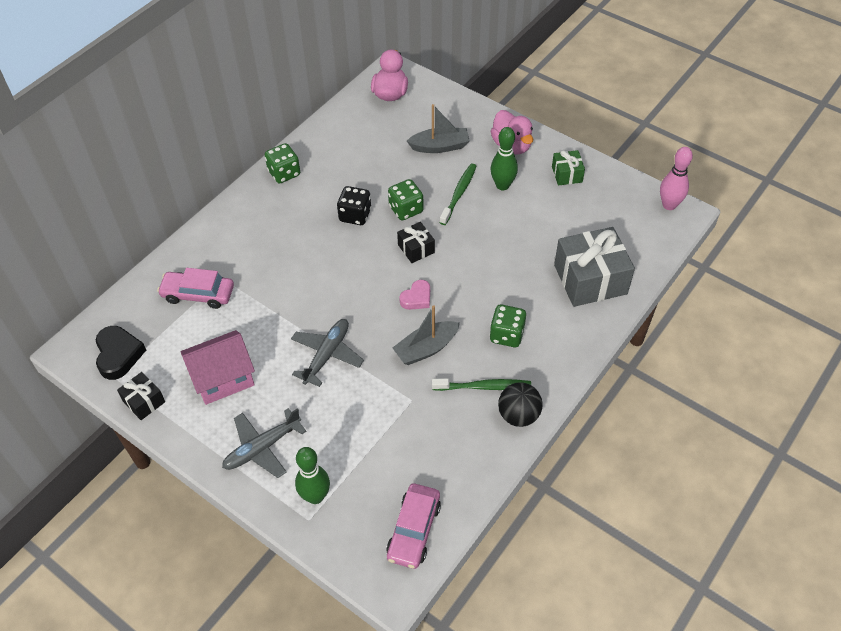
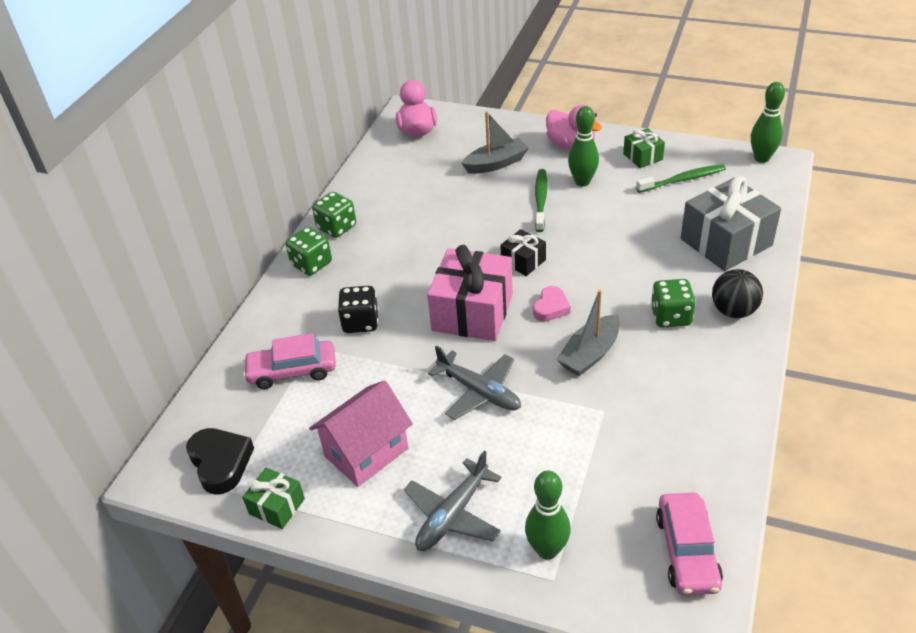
camera: 15 degrees left, 10 degrees down
black gift [117,372,165,420] -> green gift [242,467,305,529]
grey plane [291,319,364,387] -> grey plane turned 120 degrees clockwise [428,346,521,420]
black dice [337,186,371,225] -> black dice moved to [338,286,379,333]
green dice [388,179,424,220] -> green dice moved to [285,227,332,275]
green toothbrush [432,378,531,391] -> green toothbrush moved to [636,164,726,193]
black ball [498,382,543,427] -> black ball moved to [712,269,763,318]
pink bowling pin [660,147,693,210] -> green bowling pin [751,82,785,163]
none -> pink gift [427,245,513,341]

